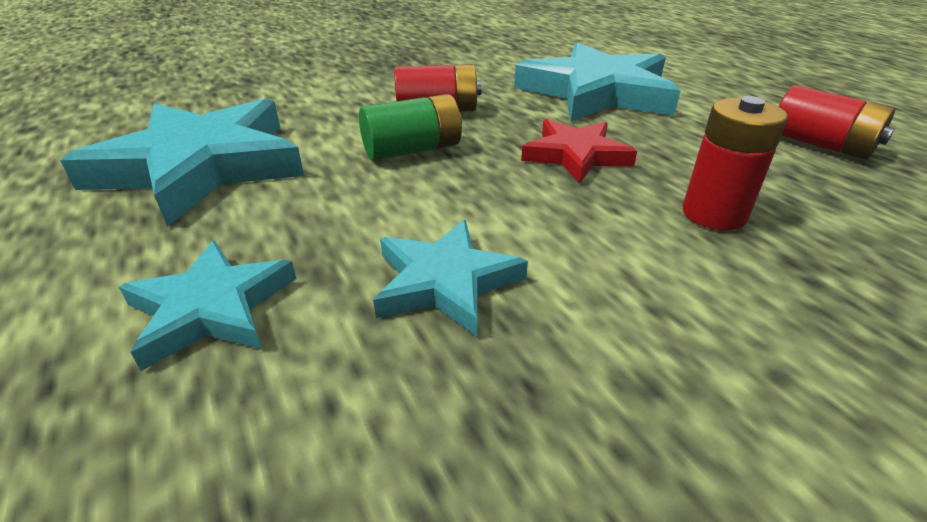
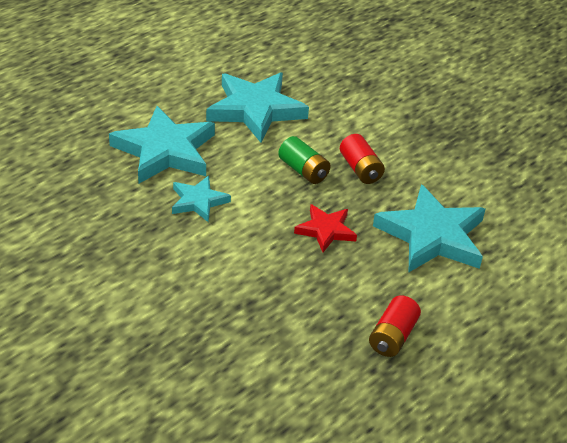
camera: 70 degrees right, 5 degrees up
turquoise star [119,241,296,371] -> turquoise star [109,106,215,183], size x1.85
red battery [683,96,788,230] -> none

